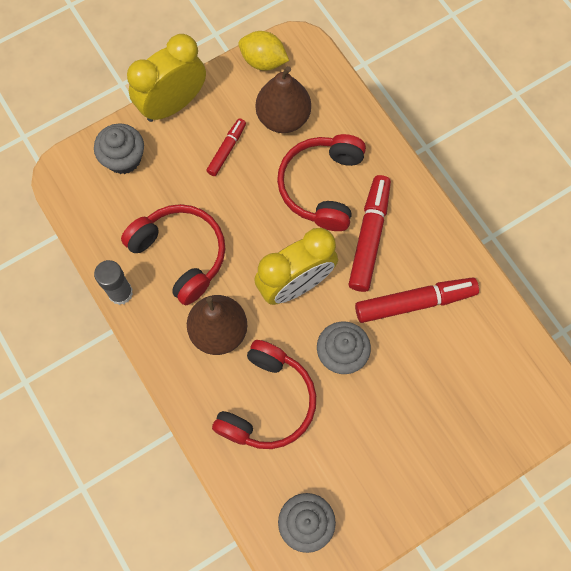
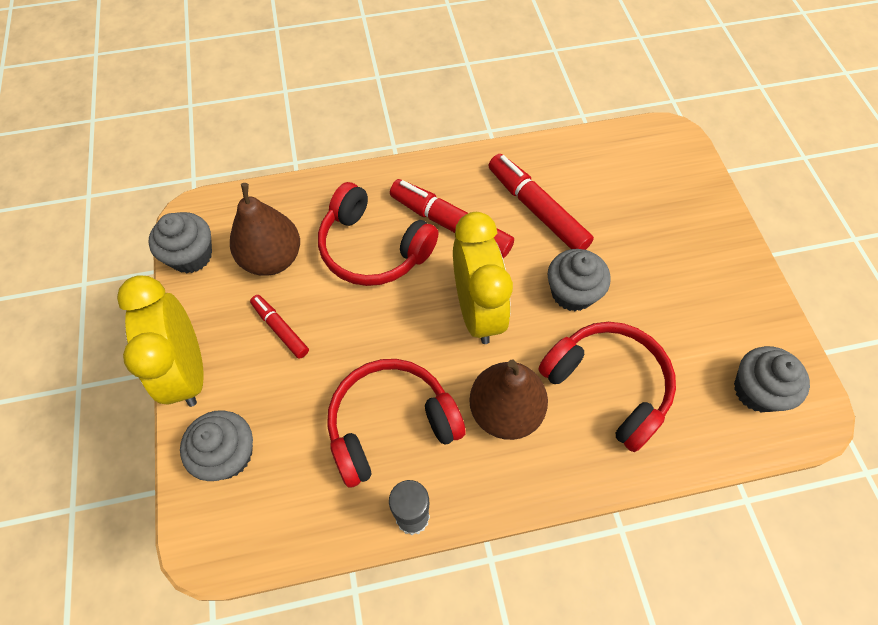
camera: 70 degrees left, 10 degrees down
yellow lemon [238,31,289,70] -> grey cupcake [148,212,212,273]
red marker [355,277,479,323] -> red marker turned 45 degrees counterclockwise [488,154,594,250]

